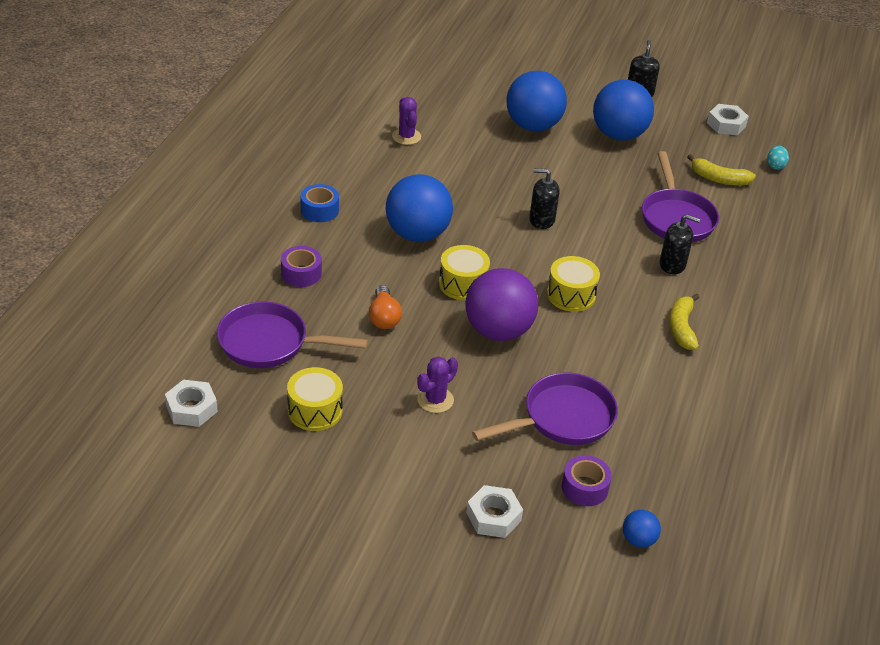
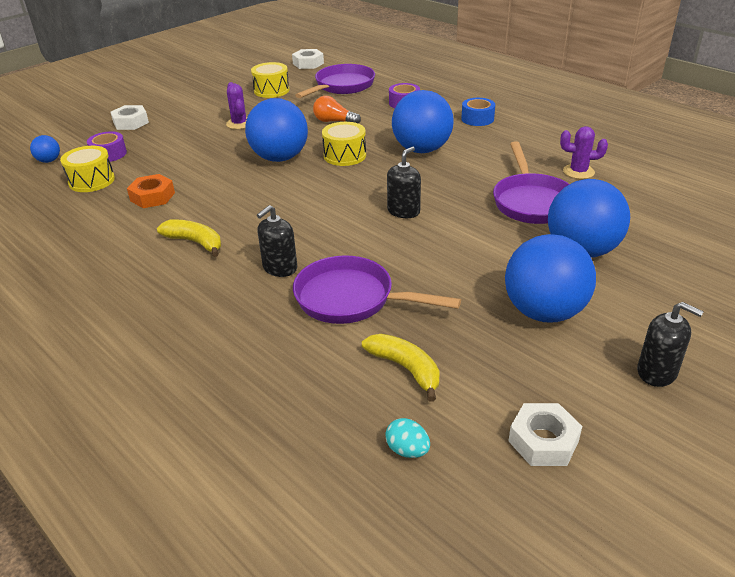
camera: 120 degrees right, 5 degrees down
purple ball [466,268,538,341] -> blue ball [245,98,308,162]
purple pan [472,373,618,445] -> purple pan moved to [493,141,570,224]
yellow drum [547,256,600,312] -> yellow drum moved to [60,146,115,192]
yellow banana [687,154,756,186] -> yellow banana turned 90 degrees clockwise [362,334,440,402]
none -> orange nut [127,174,175,208]

